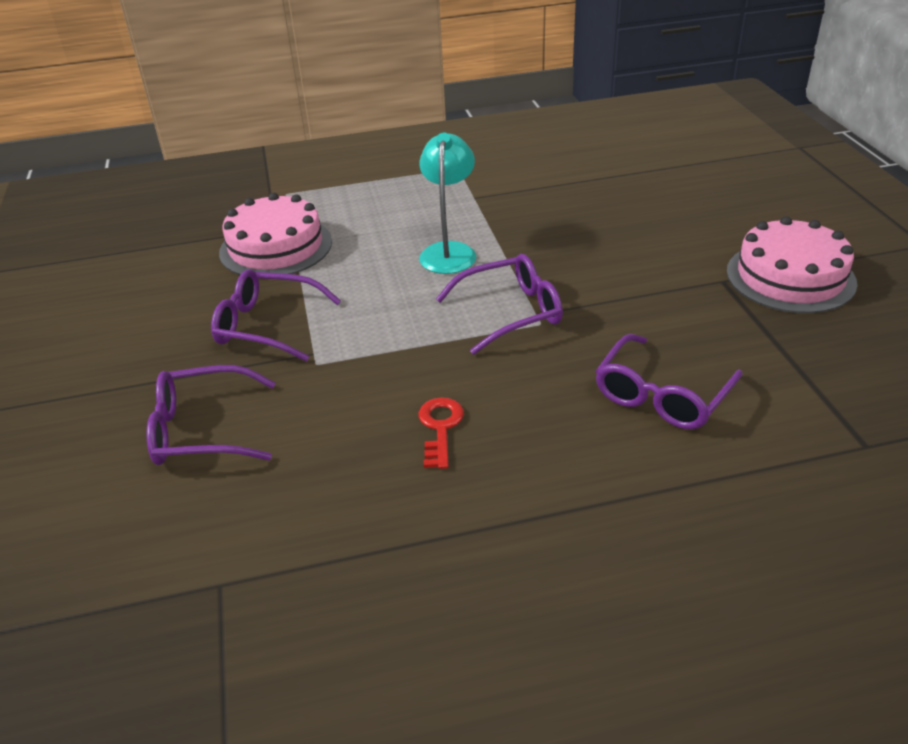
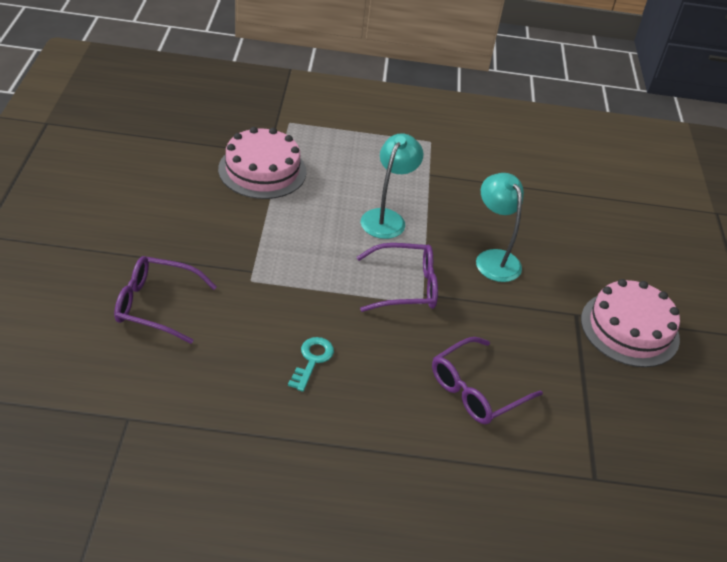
camera: 10 degrees right, 5 degrees up
purple glasses [211,269,341,361] -> none
red key [418,397,464,469] -> turquoise key [288,337,334,392]
none -> turquoise lamp [476,173,524,282]

